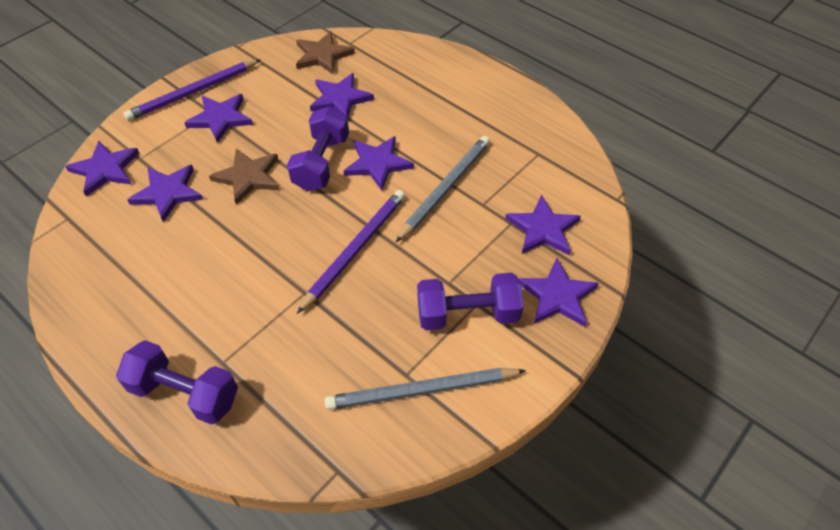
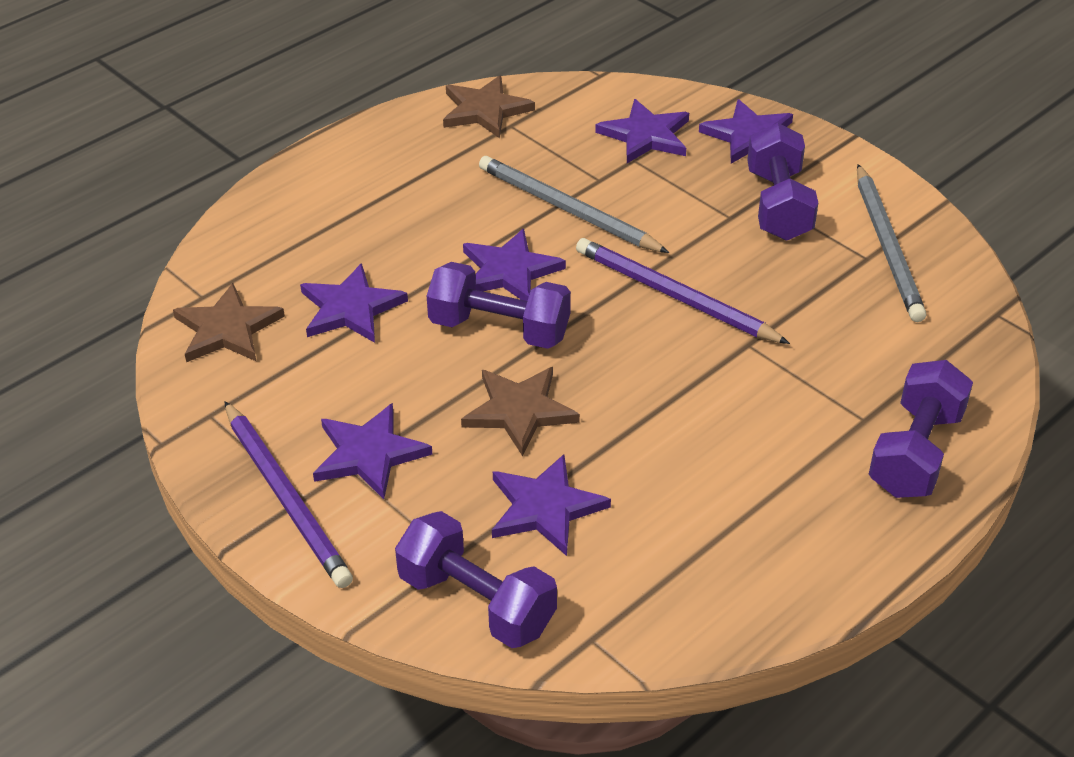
camera: 85 degrees left, 10 degrees down
purple star [65,141,139,197] -> purple dumbbell [395,511,557,648]
none -> brown star [443,75,535,138]

